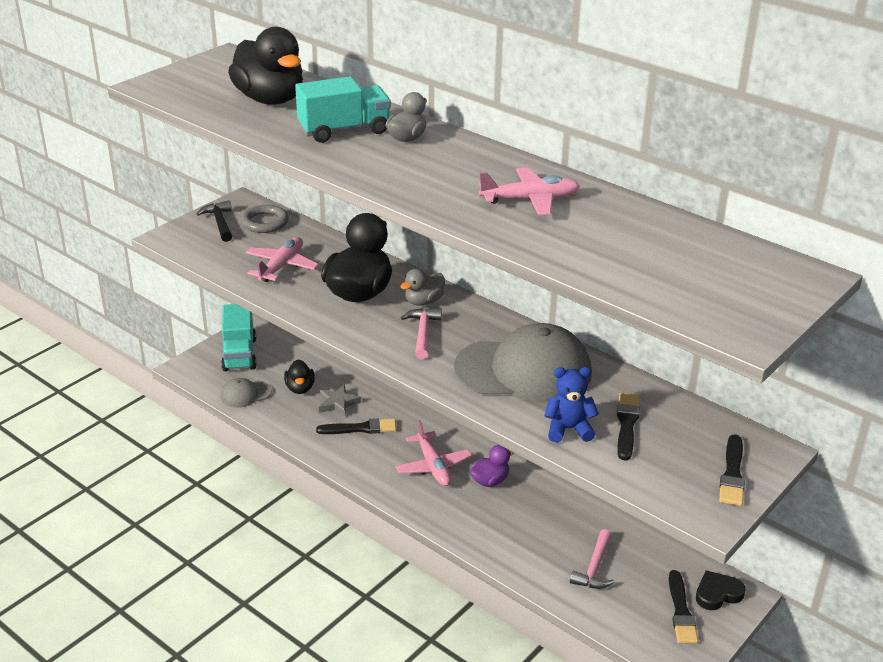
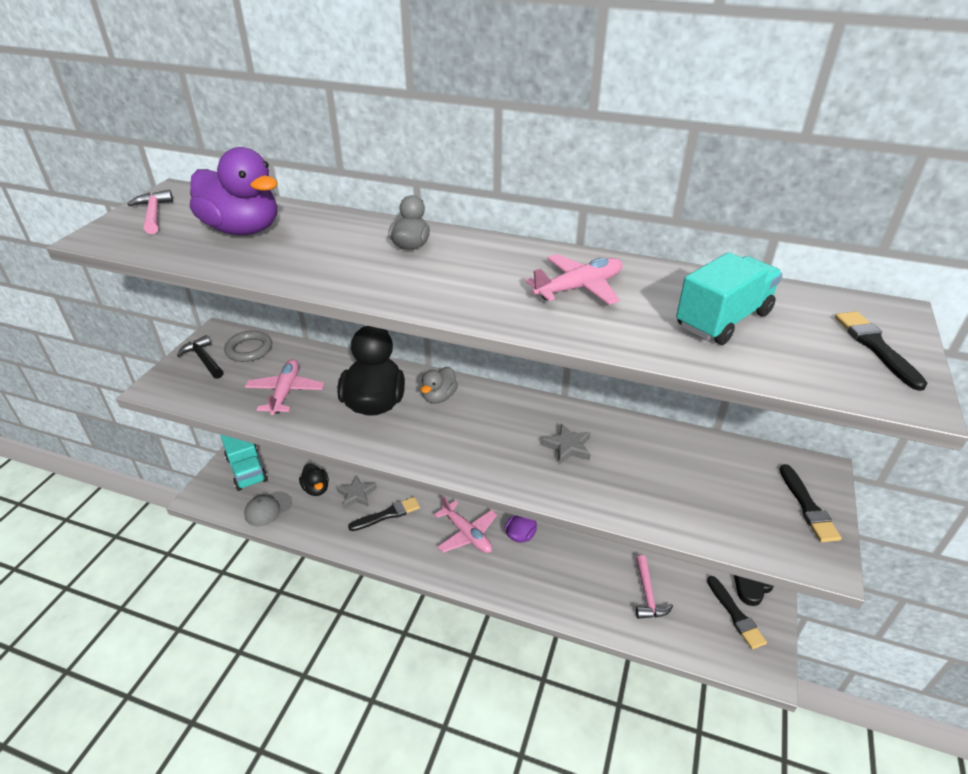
camera: 20 degrees left, 5 degrees up
black duck [228,27,303,105] -> purple duck [190,147,277,235]
turquoise truck [295,76,391,143] -> turquoise truck moved to [676,252,783,345]
pink hammer [401,308,442,359] -> pink hammer moved to [127,190,173,234]
grey cap [454,323,592,402] -> grey star [541,423,591,464]
blue teddy bear [544,367,599,443] -> none
black brush [617,393,640,461] -> black brush moved to [835,311,928,391]

